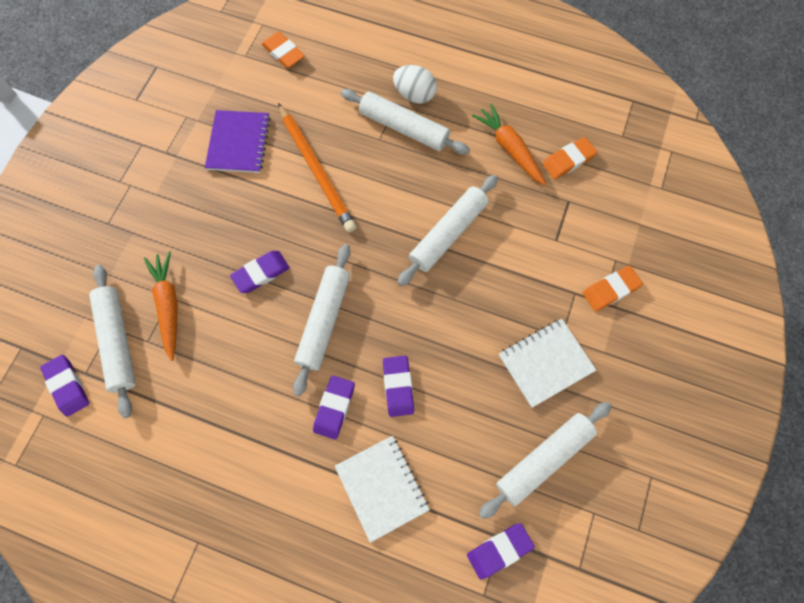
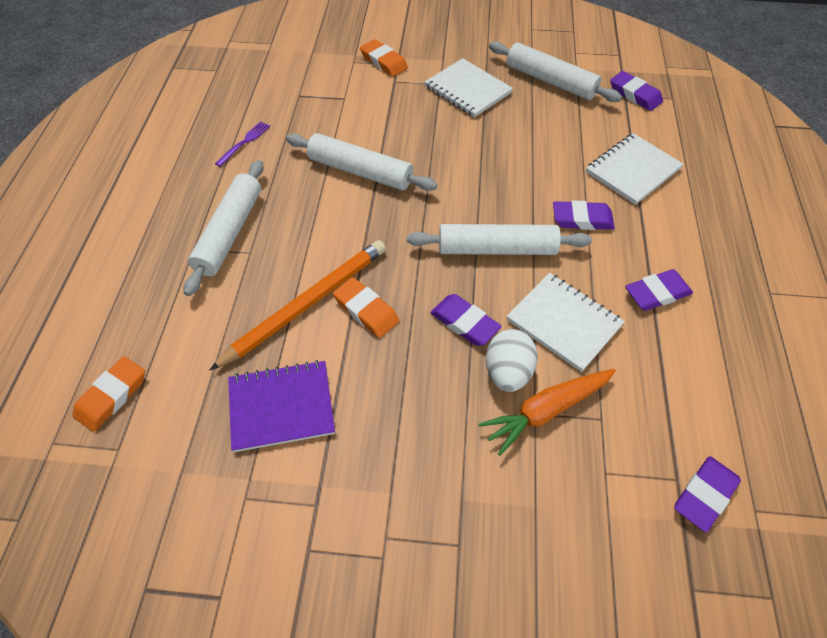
camera: 105 degrees left, 15 degrees down
white rolling pin [89,265,136,418] -> none
purple eraser [383,356,414,417] -> purple eraser moved to [625,269,693,311]
white egg [393,65,437,104] -> white egg moved to [486,329,538,392]
orange carrot [472,103,546,185] -> purple fork [215,121,270,167]
orange eraser [542,137,597,180] -> orange eraser moved to [333,277,400,338]
none -> white notebook [507,273,625,372]

